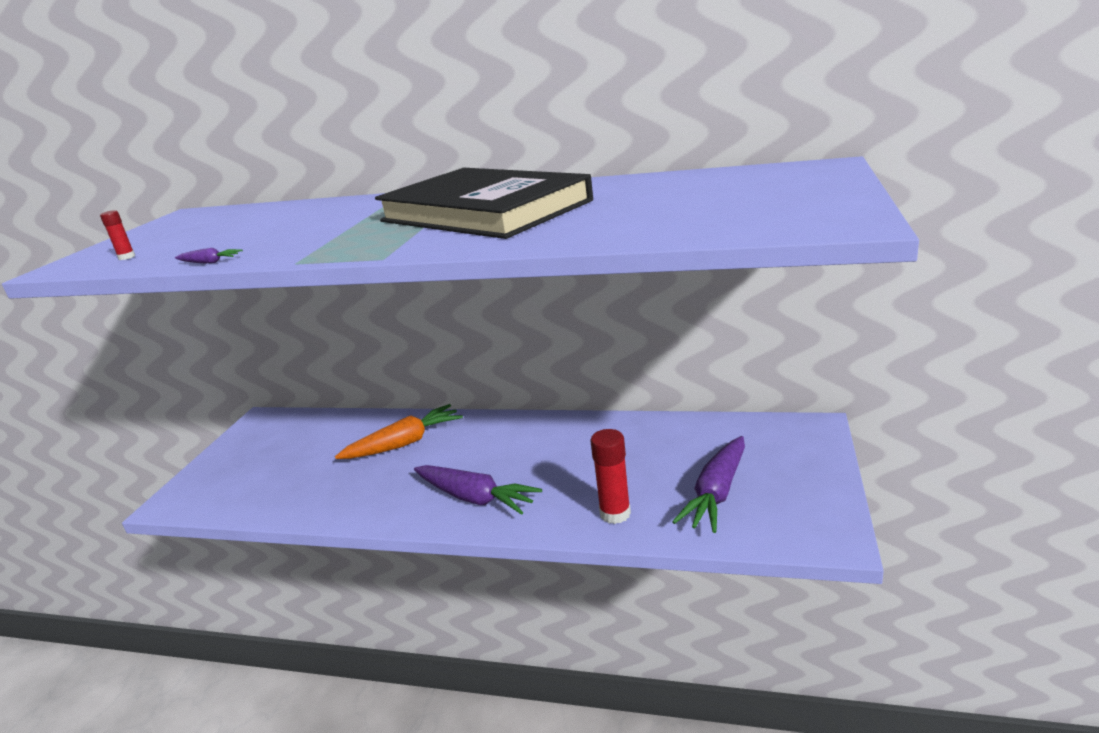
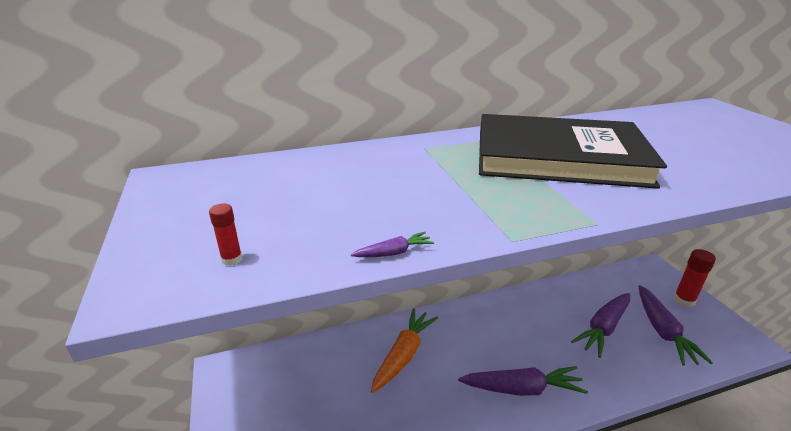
camera: 35 degrees left, 5 degrees up
red glue stick [590,429,631,524] -> red glue stick moved to [673,249,716,307]
none -> purple carrot [571,293,630,358]

